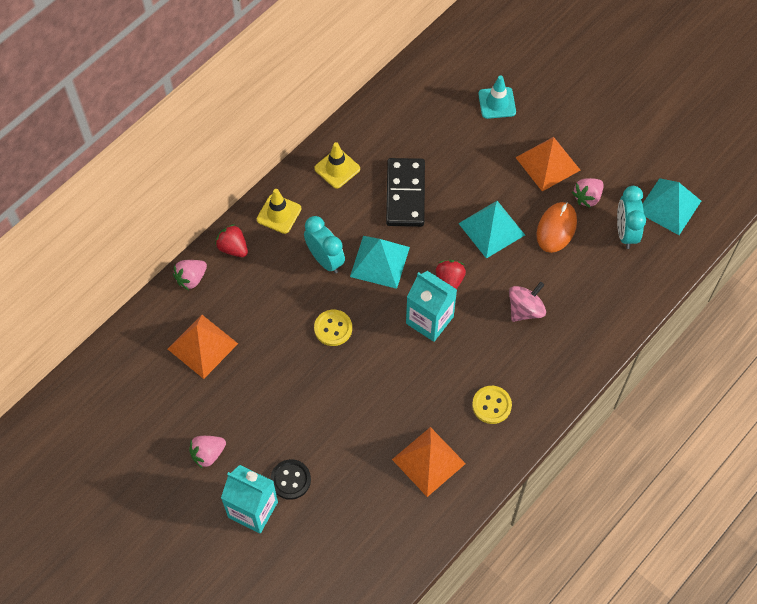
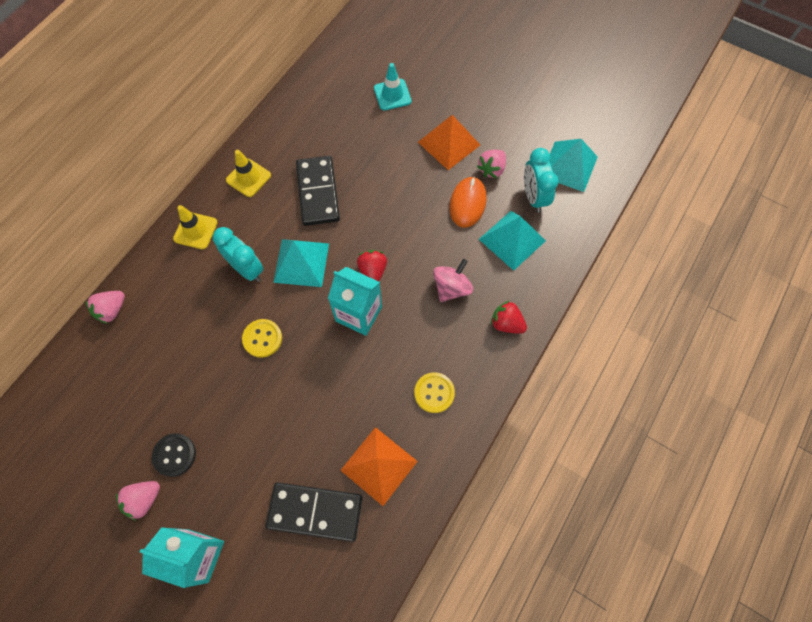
camera: 10 degrees left, 5 degrees up
orange pyramid [168,315,238,379] -> none
red strawberry [215,224,248,257] -> red strawberry moved to [491,300,527,334]
black button [270,459,311,500] -> black button moved to [152,433,196,477]
turquoise pyramid [458,201,525,259] -> turquoise pyramid moved to [479,211,546,271]
none -> black domino [266,482,362,542]

